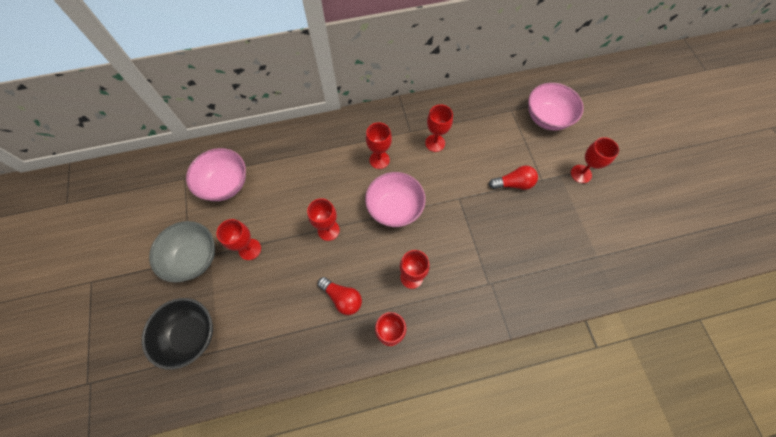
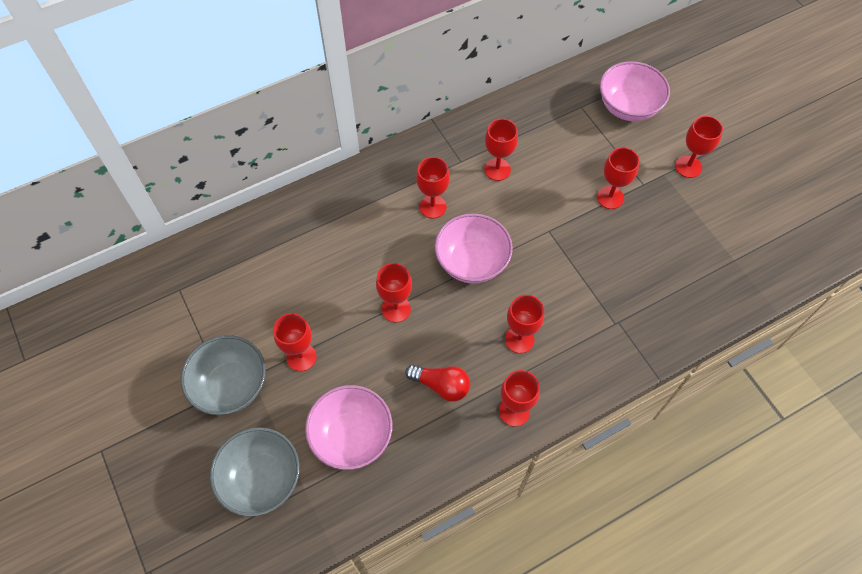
camera: 15 degrees left, 5 degrees down
black bowl [142,298,213,370] -> grey bowl [210,427,300,517]
pink bowl [186,148,246,201] -> pink bowl moved to [305,385,392,470]
red light bulb [489,165,538,190] -> red goblet [597,147,640,209]

